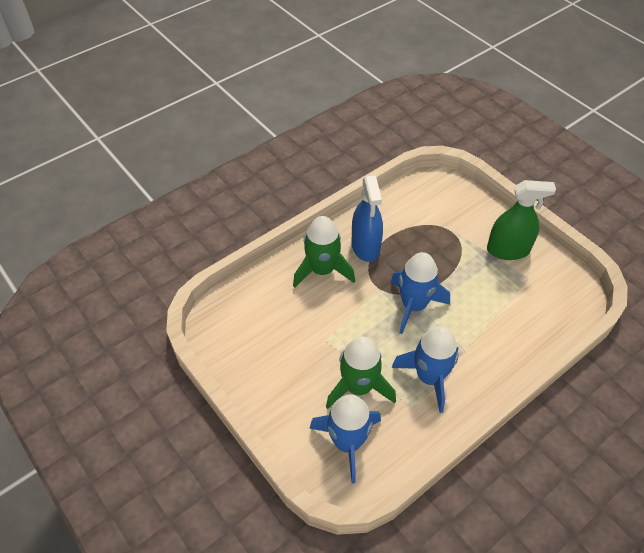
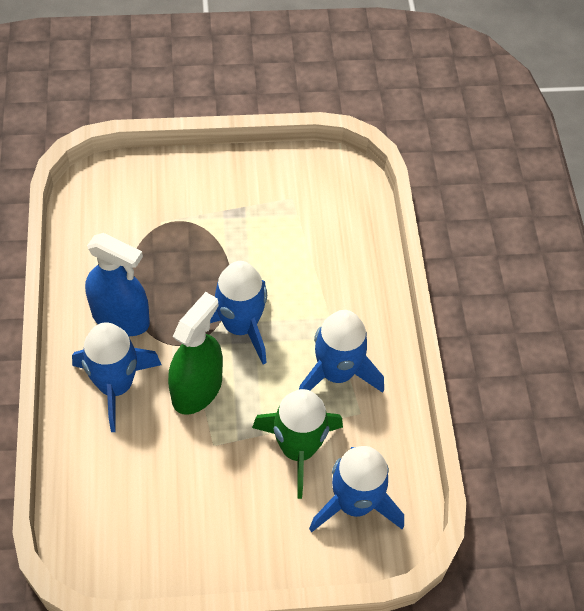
camera: 60 degrees left, 5 degrees up
green rocket [293,216,355,288] -> blue rocket [72,322,161,432]
green spray bottle [487,180,556,260] -> green spray bottle moved to [168,292,223,415]

